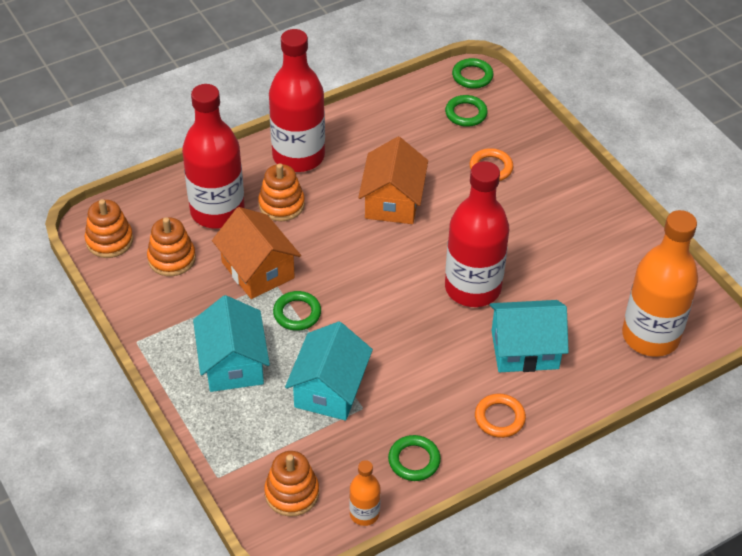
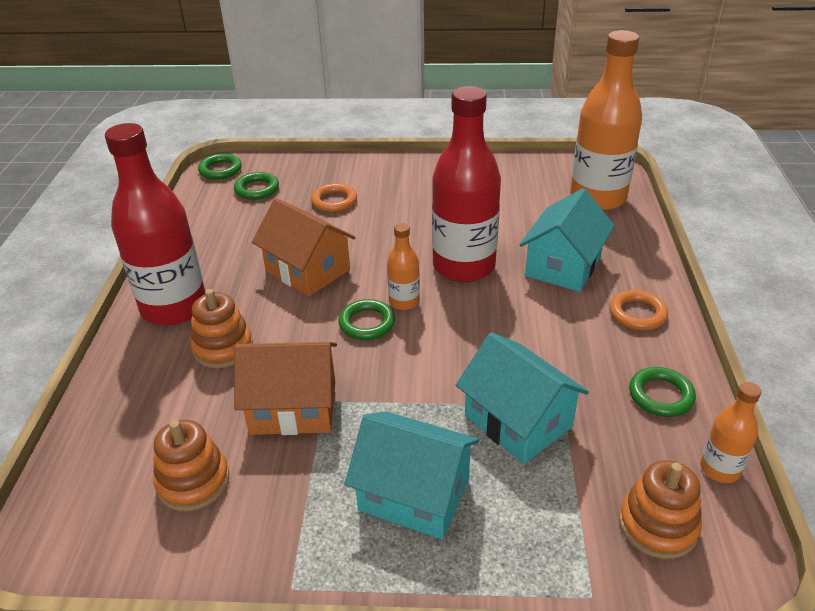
camera: 55 degrees left, 10 degrees down
orange stacking toy [85,199,133,258] -> none
red bottle [182,84,245,228] -> none
green ring [273,291,321,331] -> green ring moved to [338,299,395,340]
none -> orange bottle [387,223,420,310]

